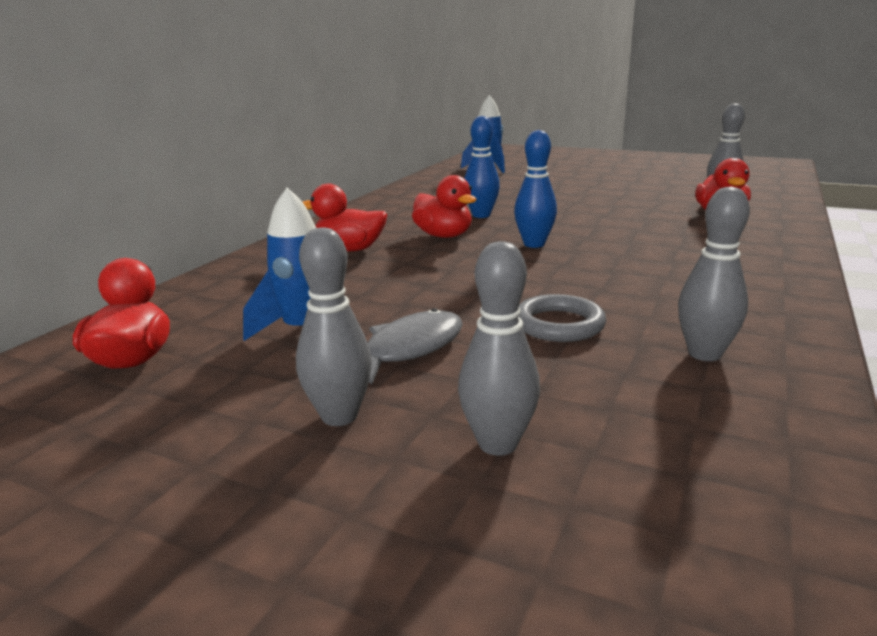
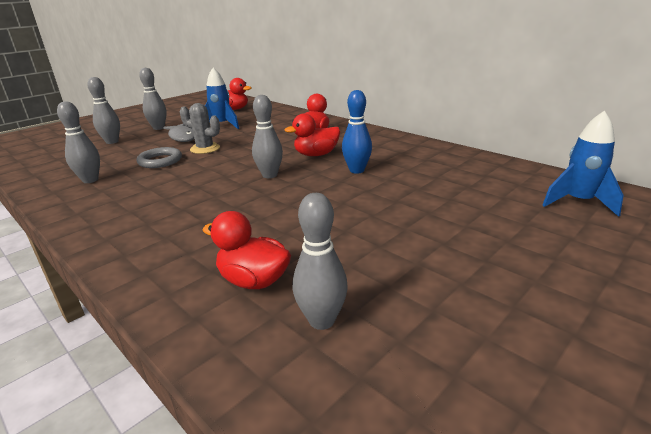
camera: 110 degrees right, 5 degrees up
blue bowling pin [514,130,557,248] -> grey bowling pin [252,95,283,178]
none -> grey cactus [180,103,220,154]

